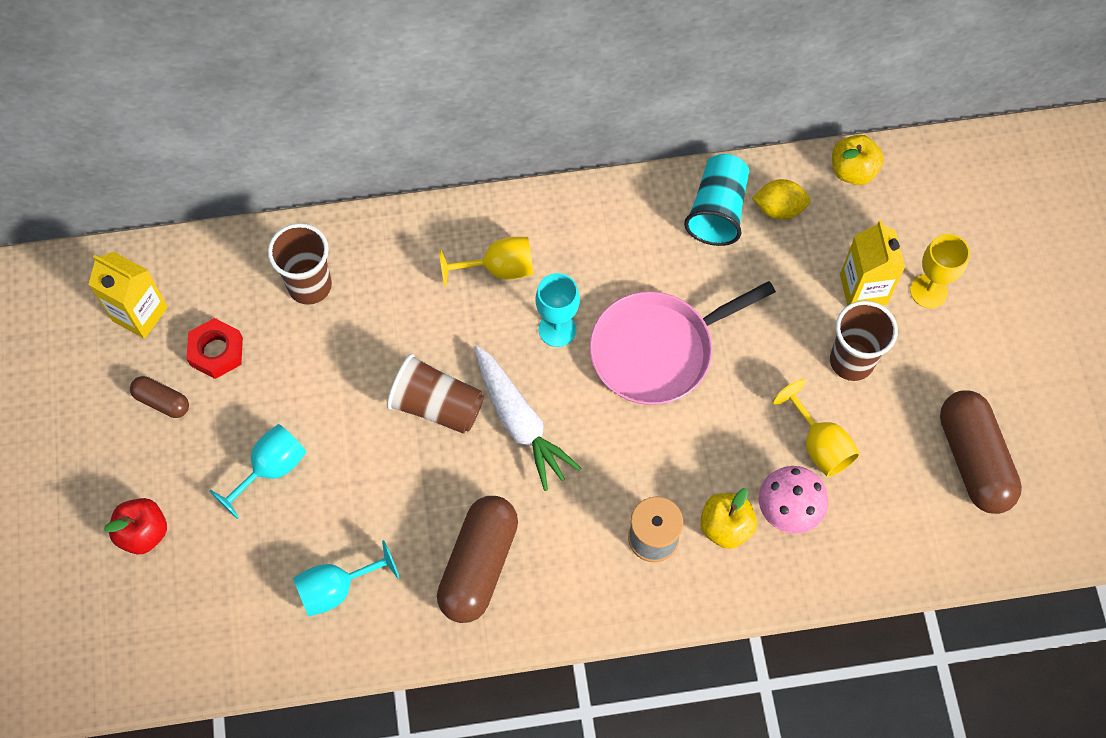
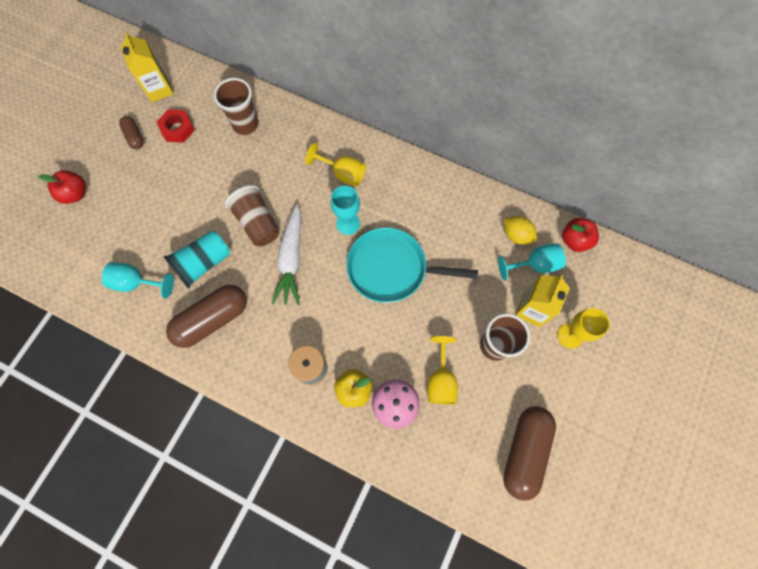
camera: 35 degrees right, 5 degrees up
turquoise goblet [210,424,306,519] -> turquoise goblet moved to [498,244,566,281]
pink pan [589,281,776,405] -> turquoise pan [346,227,478,303]
turquoise cup [684,154,749,246] -> turquoise cup moved to [164,231,230,288]
yellow apple [832,135,884,185] -> red apple [562,218,599,252]

